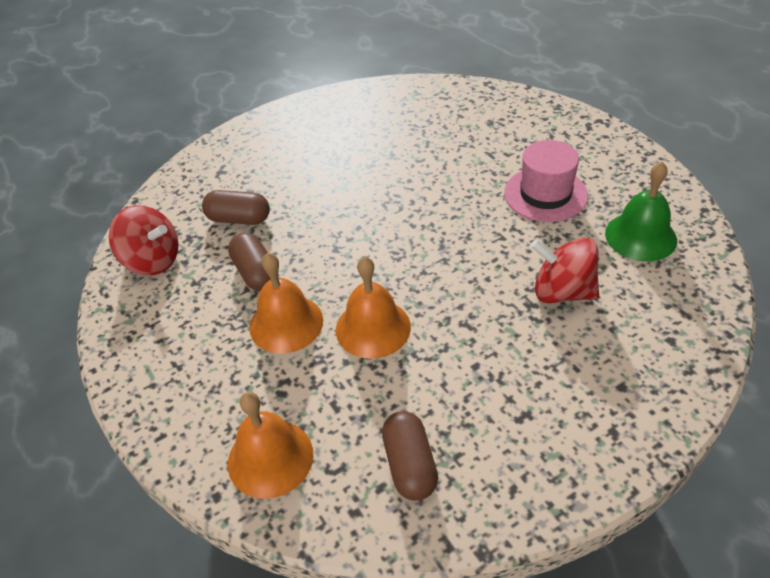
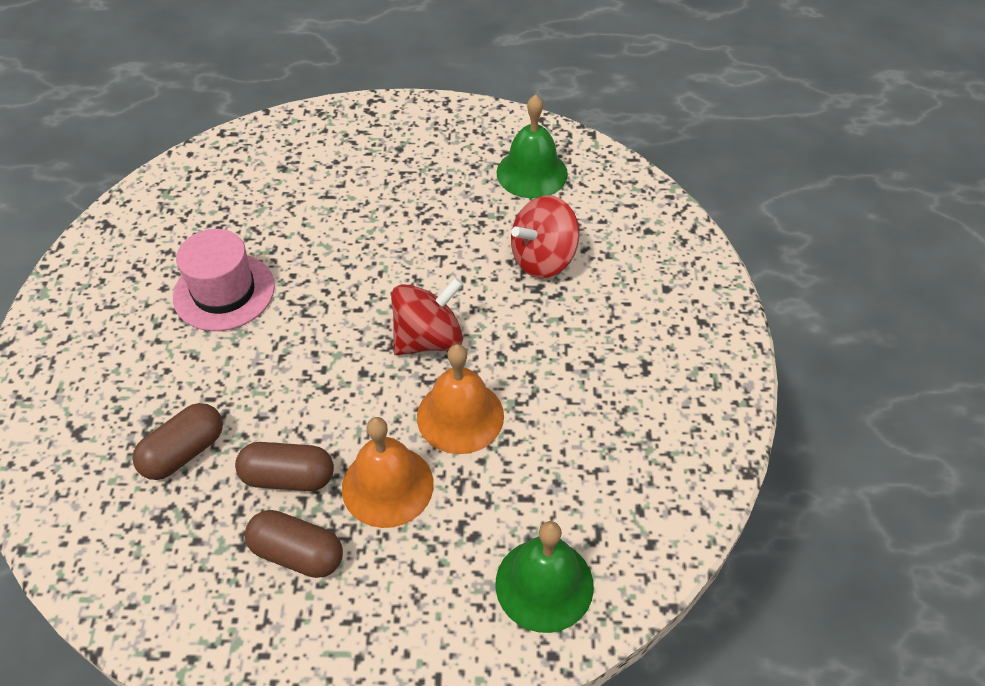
camera: 60 degrees left, 5 degrees up
red spinning top [109,205,178,275] -> red spinning top moved to [391,277,463,355]
orange bell [228,392,313,499] -> green bell [495,521,594,633]
brown capsule [382,411,438,500] -> brown capsule moved to [245,510,343,578]
pink hat [504,140,588,222] -> pink hat moved to [173,229,275,331]

